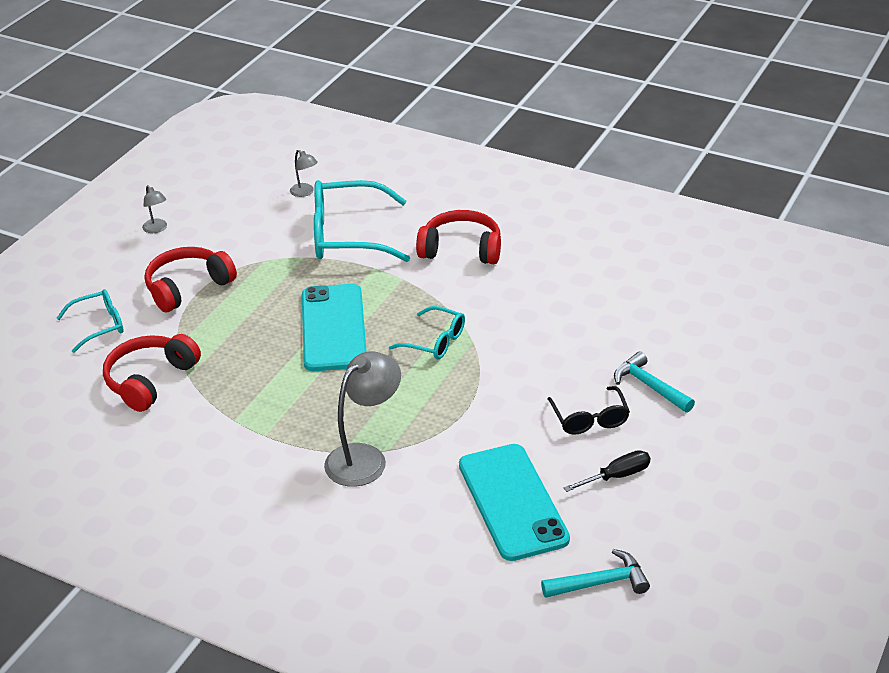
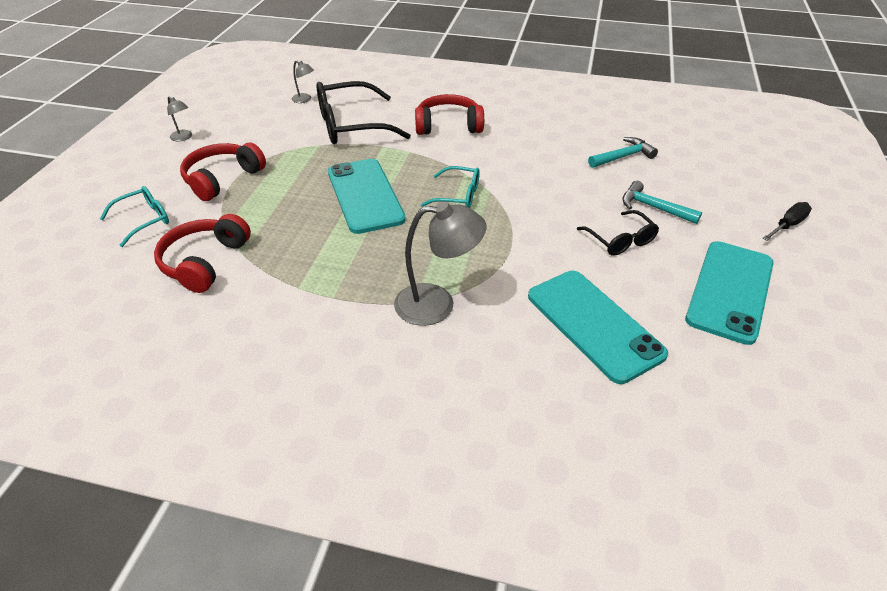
camera: 15 degrees left, 5 degrees up
turquoise glasses [314,180,410,262] -> black glasses [317,81,411,144]
grey lamp [324,351,401,487] -> grey lamp turned 60 degrees clockwise [394,201,486,326]
turquoise hammer [541,549,650,598] -> turquoise hammer moved to [588,137,658,168]
black screwdriver [563,450,650,492] -> black screwdriver moved to [762,202,812,241]
none -> turquoise phone [685,241,774,345]

